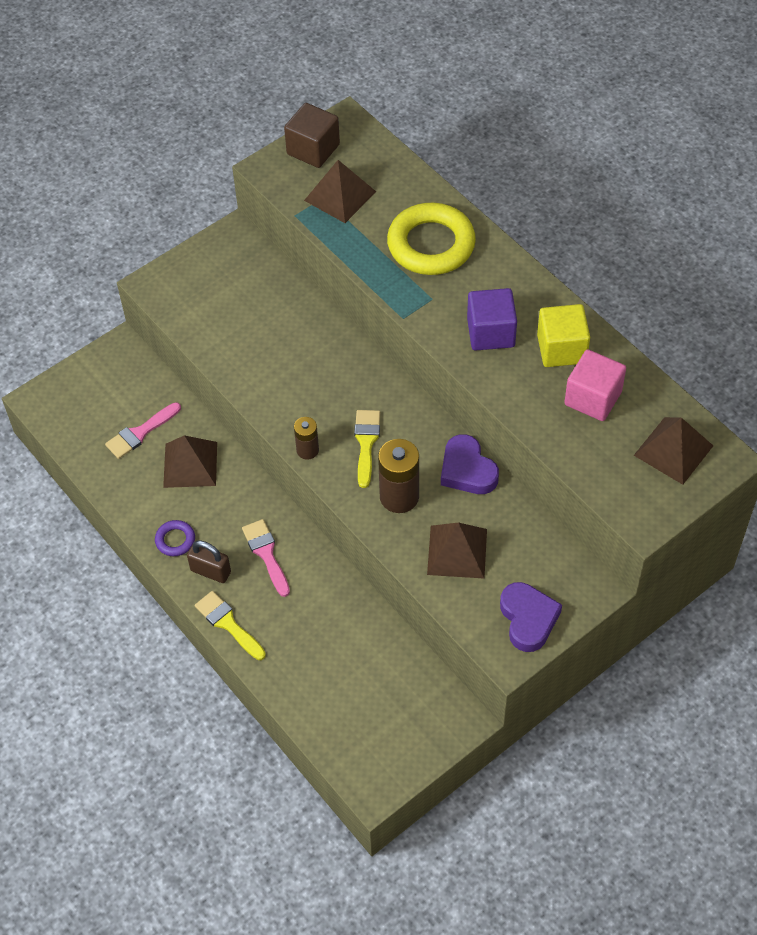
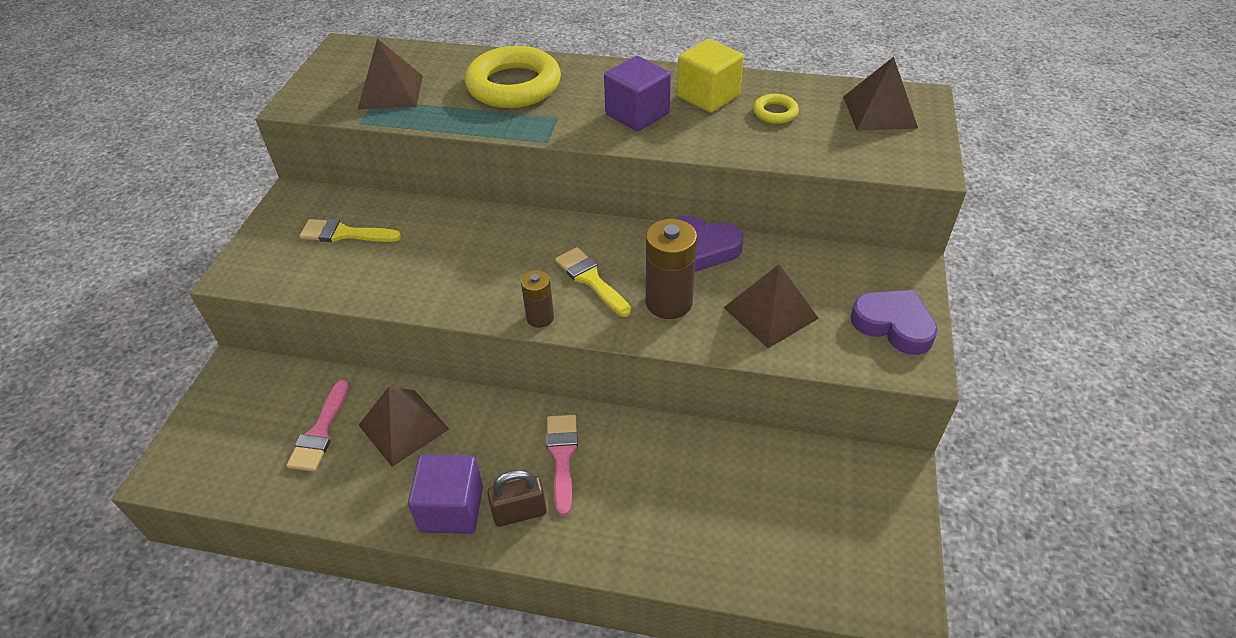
camera: 40 degrees left, 10 degrees down
purple ring [155,520,195,556] -> purple cube [408,455,483,534]
yellow brush [195,591,266,660] -> yellow brush moved to [300,219,401,242]
pink brush [242,519,290,597] -> pink brush turned 60 degrees clockwise [546,415,578,516]
brown cube [284,103,340,168] -> none
pink cube [564,349,626,421] -> yellow ring [753,94,799,124]

